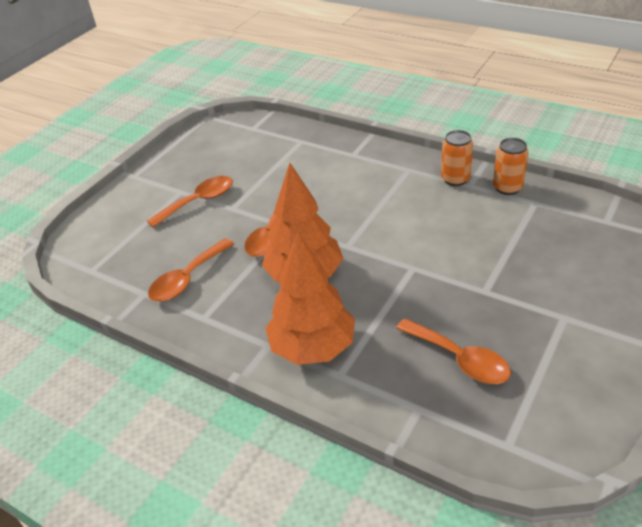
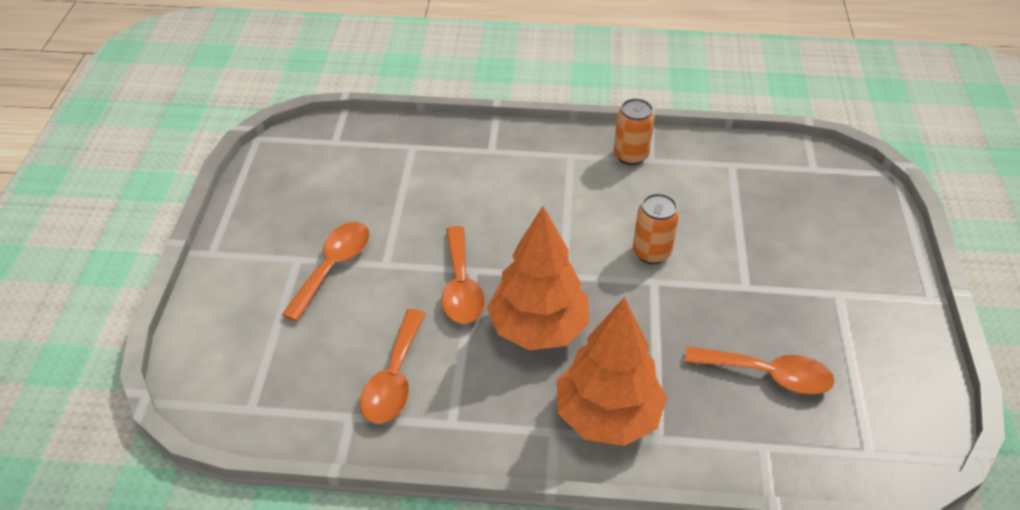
camera: 30 degrees left, 5 degrees up
orange can [493,138,529,195] -> orange can moved to [633,193,679,264]

